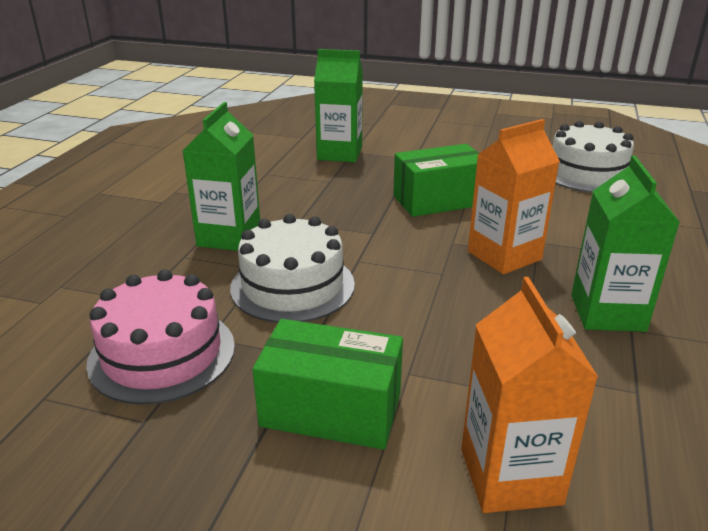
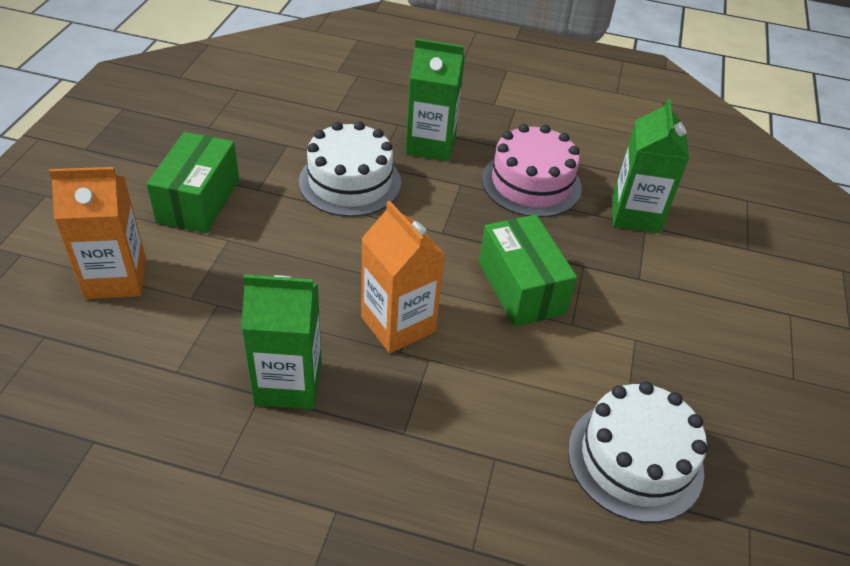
camera: 85 degrees right, 15 degrees up
pink cake [86,270,235,405] -> pink cake moved to [482,124,582,217]

